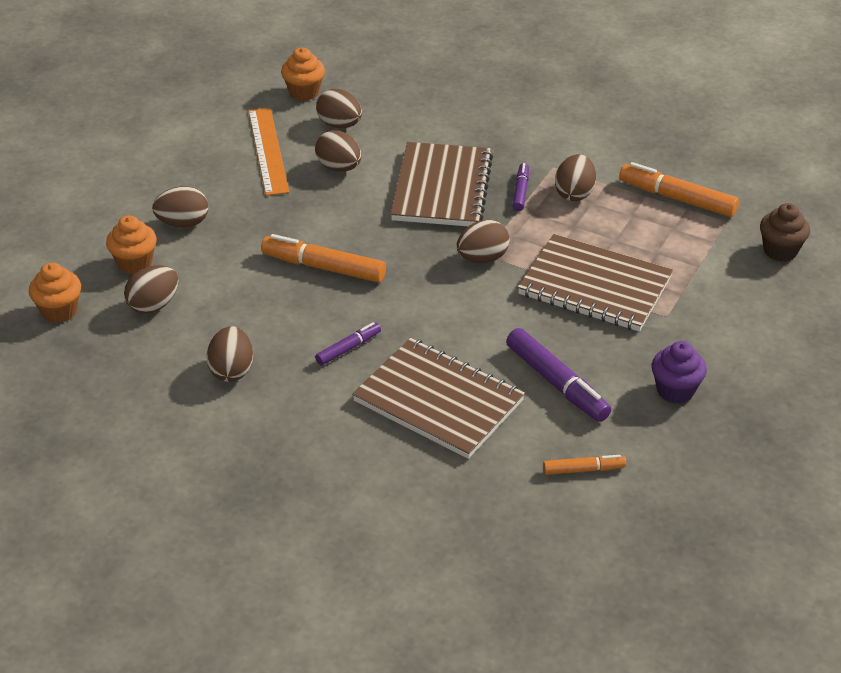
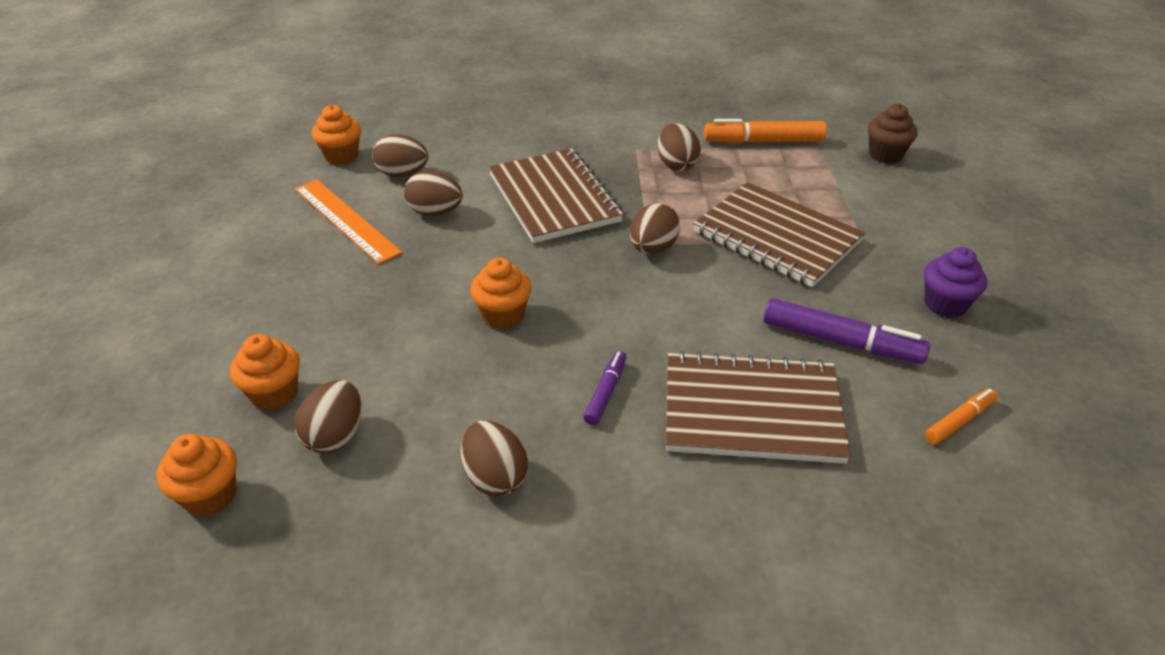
camera: 30 degrees left, 0 degrees up
brown egg [152,186,208,228] -> none
orange marker [261,234,386,282] -> orange cupcake [470,258,532,329]
purple marker [513,163,529,211] -> none
brown notebook [518,234,673,332] -> brown notebook turned 45 degrees clockwise [693,182,865,287]

